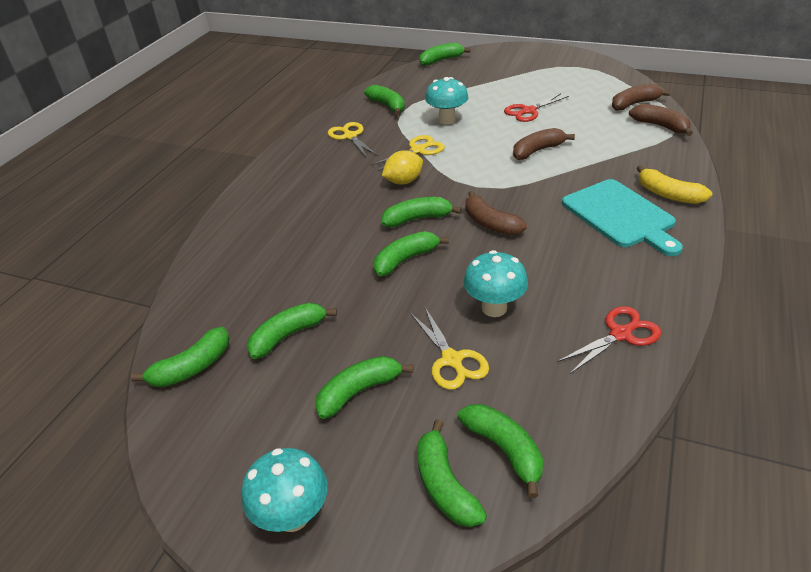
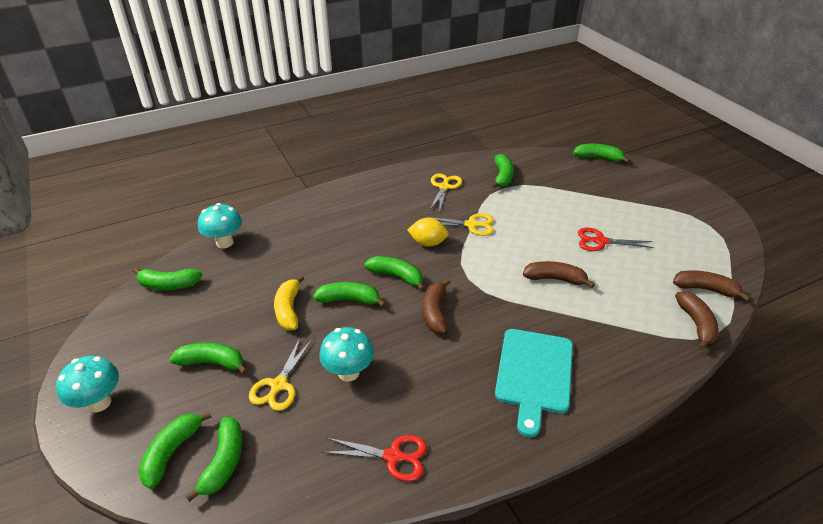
camera: 40 degrees right, 0 degrees up
green banana [247,303,337,359] -> none
turquoise mushroom [425,77,468,125] -> turquoise mushroom moved to [198,203,242,248]
yellow banana [637,165,712,204] -> yellow banana moved to [274,275,305,330]

